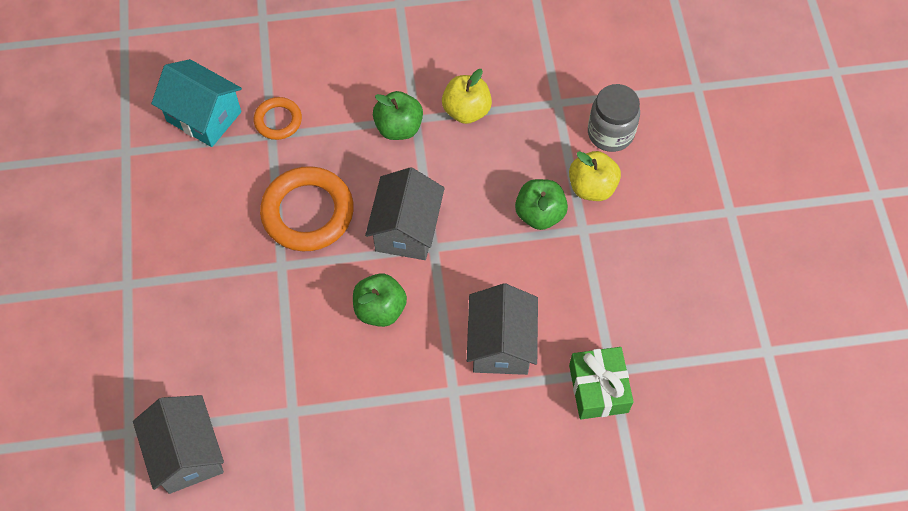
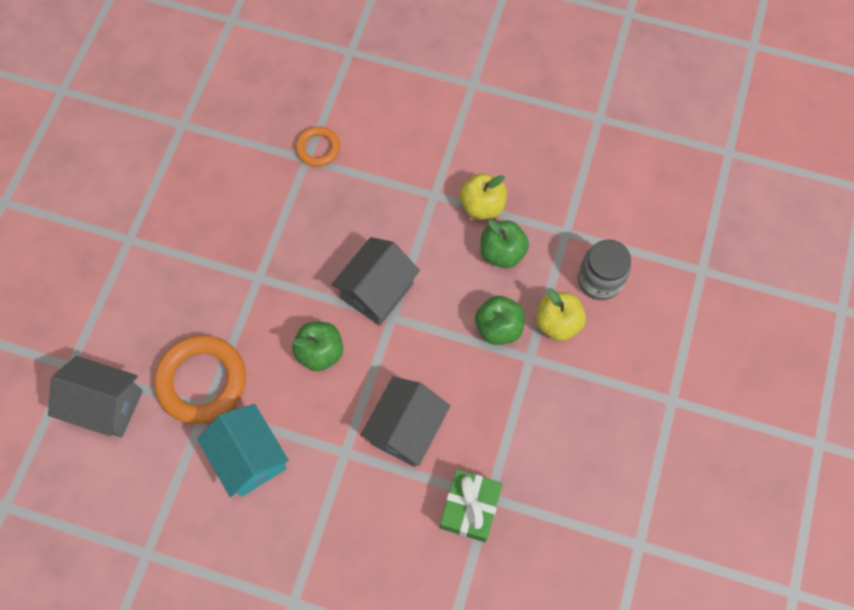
camera: 25 degrees right, 5 degrees up
grey house [133,395,224,494] -> grey house turned 75 degrees counterclockwise [48,356,143,438]
turquoise house [151,59,242,147] -> turquoise house moved to [197,404,289,497]
orange ring [260,166,354,251] -> orange ring moved to [154,335,246,424]
green apple [373,91,423,140] -> green apple moved to [481,220,529,268]

